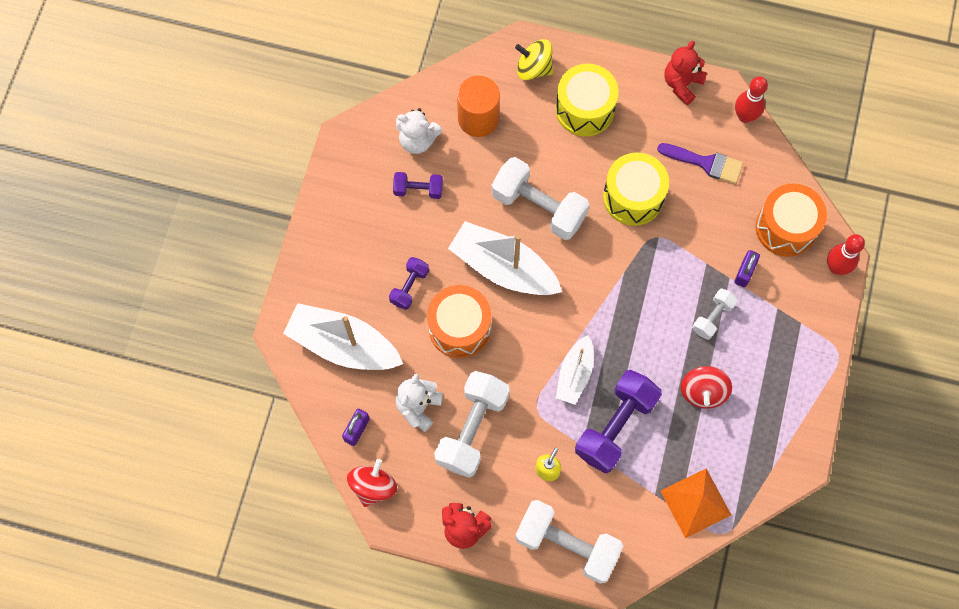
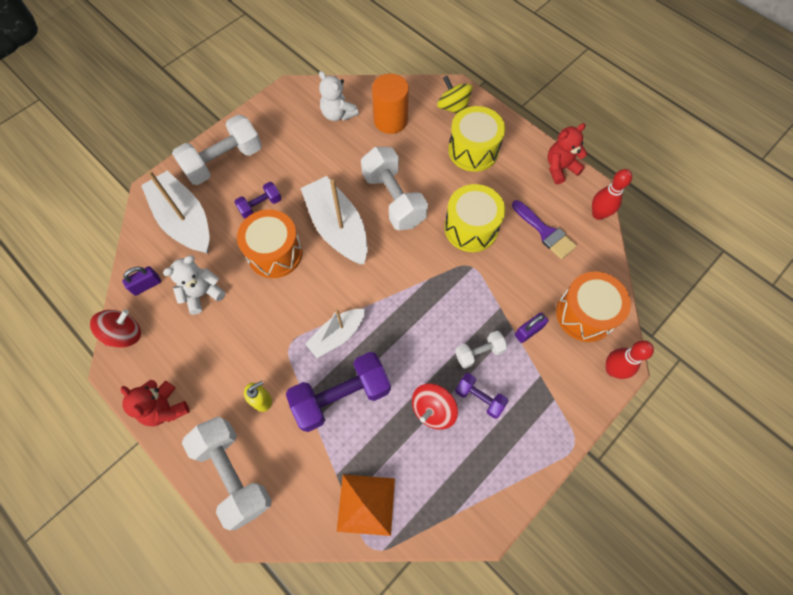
camera: 30 degrees right, 5 degrees down
purple dumbbell [393,172,443,199] -> purple dumbbell moved to [455,373,508,419]
white dumbbell [434,371,510,478] -> white dumbbell moved to [172,115,262,185]

